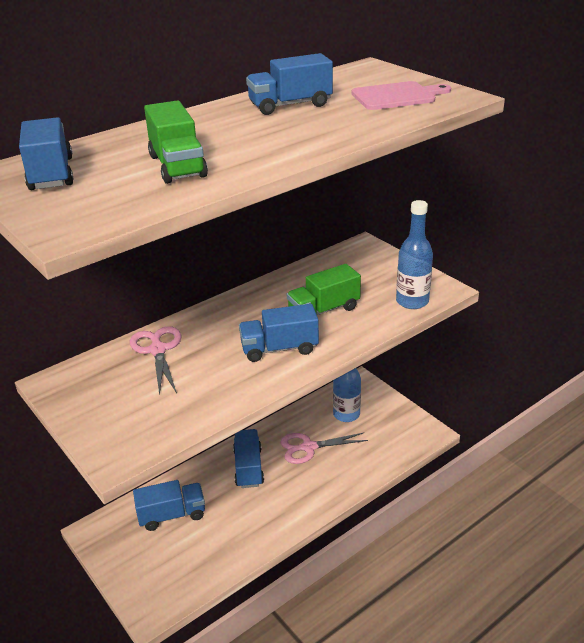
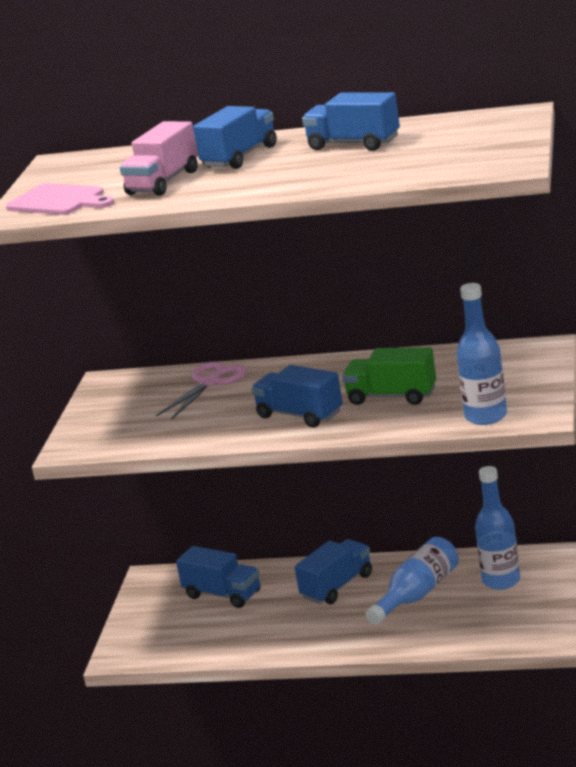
camera: 50 degrees right, 10 degrees down
blue truck [19,117,74,190] -> blue truck moved to [193,106,277,169]
green truck [144,100,208,184] -> pink truck [120,121,198,196]
pink scissors [280,433,368,464] -> blue bottle [366,537,459,625]
pink cutting board [352,81,451,110] -> pink cutting board moved to [6,183,114,215]

